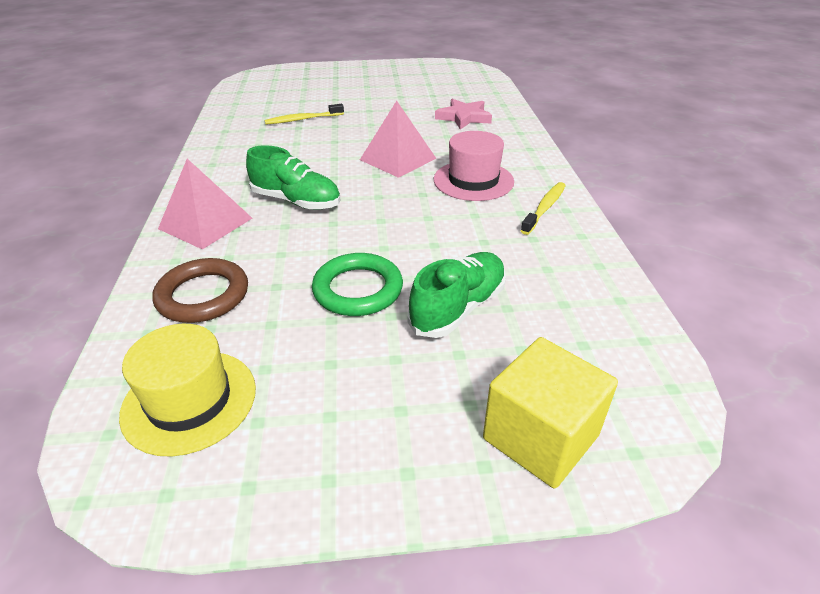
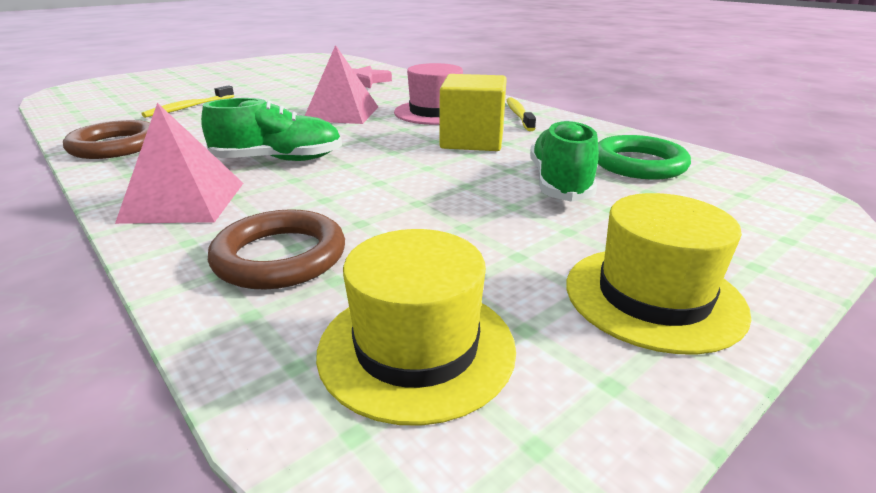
camera: 35 degrees left, 10 degrees down
green ring [312,253,403,316] -> green ring moved to [598,135,691,180]
yellow cube [483,337,618,489] -> yellow cube moved to [440,74,507,151]
none -> brown ring [63,120,150,159]
none -> yellow hat [566,193,751,354]

